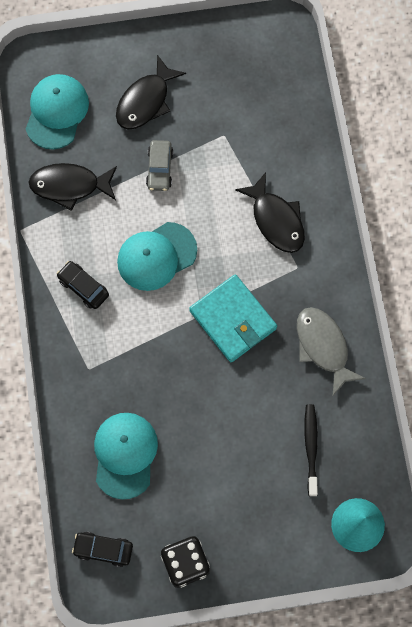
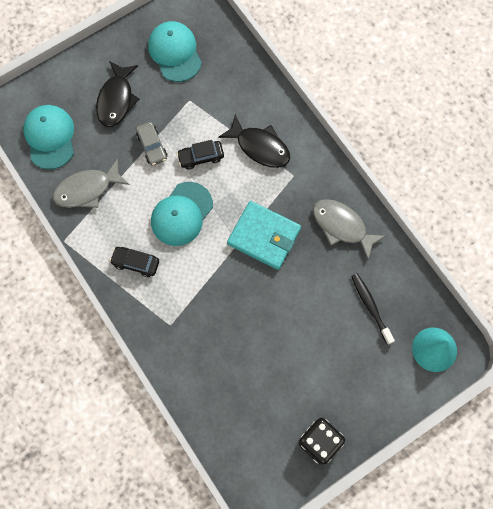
camera: 25 degrees left, 0 degrees up
black fish [28,163,117,211] -> grey fish [53,158,130,208]
black car [72,532,133,567] -> black car moved to [177,140,224,170]
turquoise cap [94,413,158,499] -> turquoise cap moved to [148,21,202,82]

